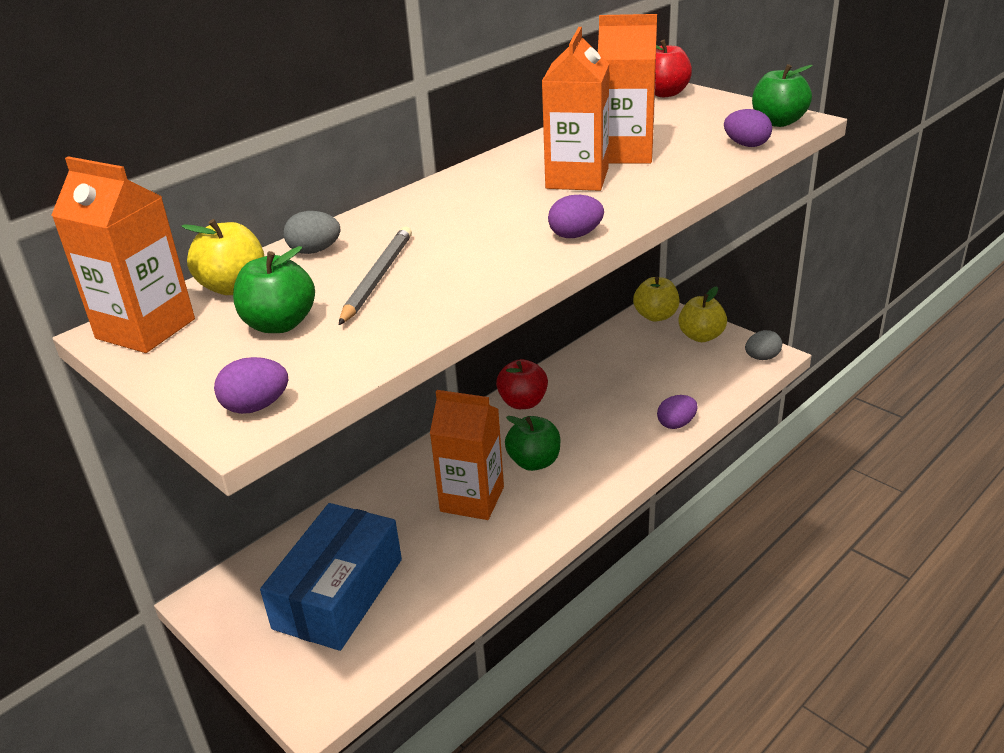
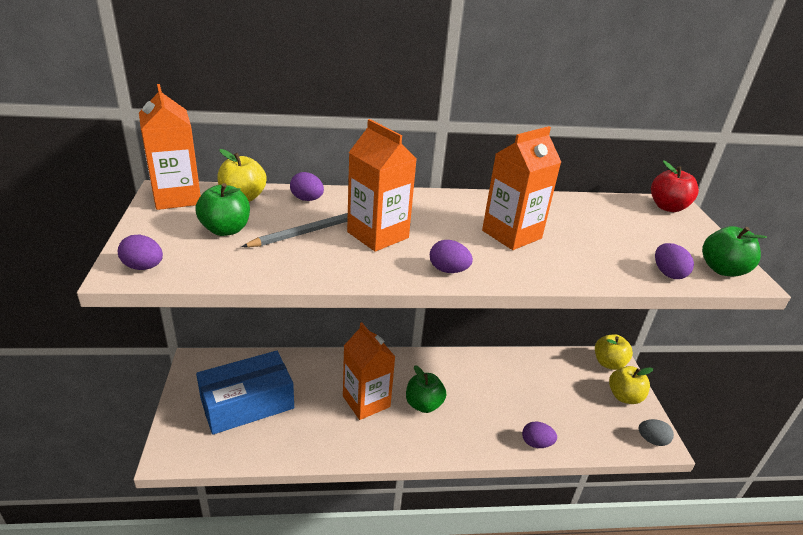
camera: 35 degrees right, 0 degrees up
grey egg [283,211,341,254] -> purple egg [290,172,324,201]
red apple [496,359,548,409] -> none
orange carton [598,14,657,164] -> orange carton moved to [347,119,417,252]

